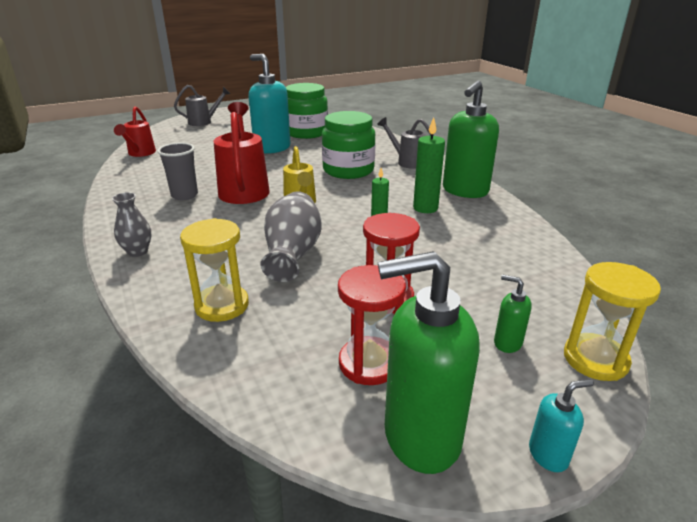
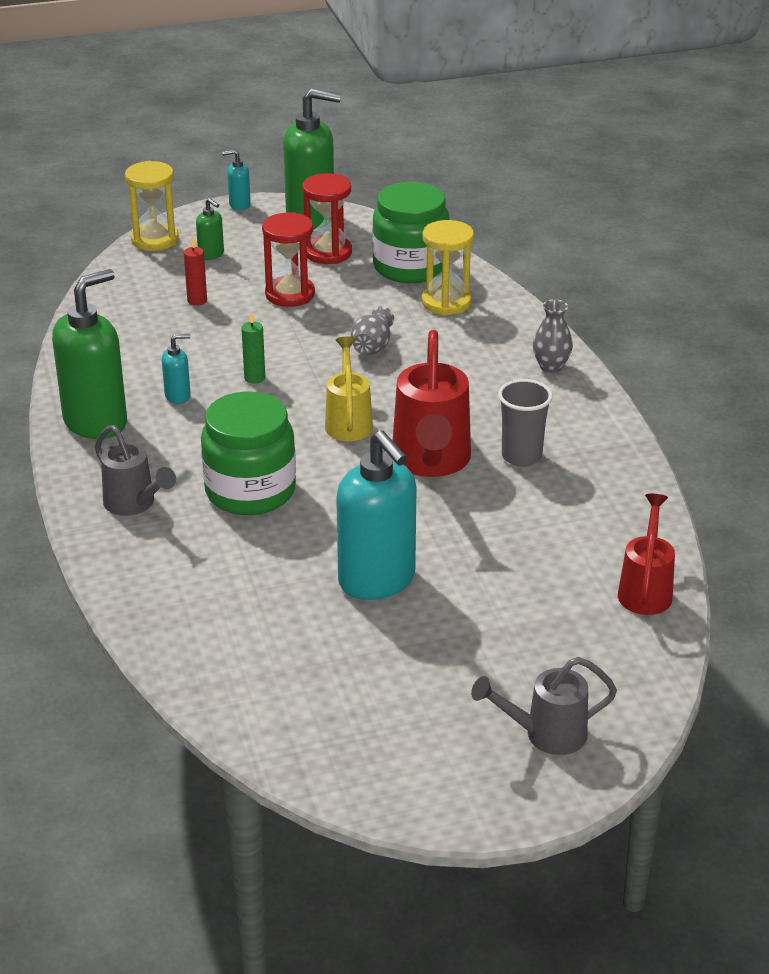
camera: 170 degrees left, 5 degrees up
grey vase [260,191,322,282] -> grey vase [351,306,394,355], size x0.60
green jar [286,83,328,139] -> green jar moved to [372,182,449,283]
green candle [413,117,445,213] -> turquoise soap dispenser [162,334,191,404]
none -> red candle [184,236,207,306]

